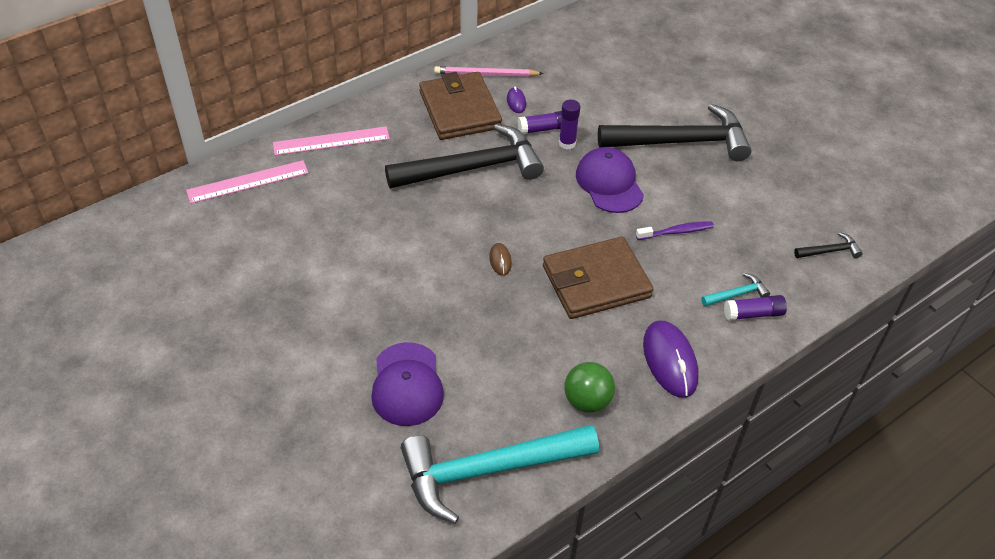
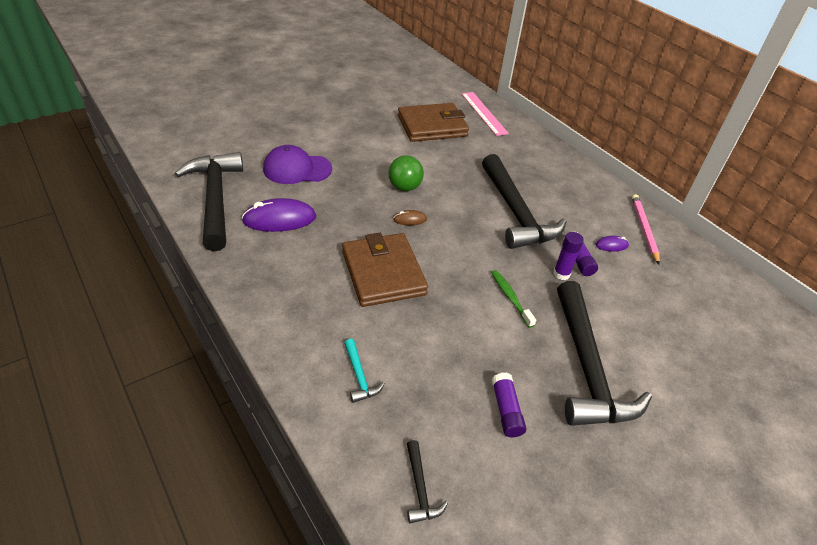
camera: 90 degrees right, 5 degrees down
pink ruler [273,126,390,156] -> none
turquoise hammer [401,425,599,524] -> black hammer [175,152,243,251]
brown wallet [419,72,502,140] -> brown wallet moved to [398,103,469,142]
green ball [564,362,615,413] -> green ball moved to [388,155,424,191]
purple cap [576,147,644,213] -> green toothbrush [491,270,536,328]
purple toothbrush [636,221,714,240] -> none
purple mouse [643,321,698,398] -> purple mouse moved to [242,198,316,232]
purple glue stick [724,295,787,321] -> purple glue stick moved to [492,373,526,437]

